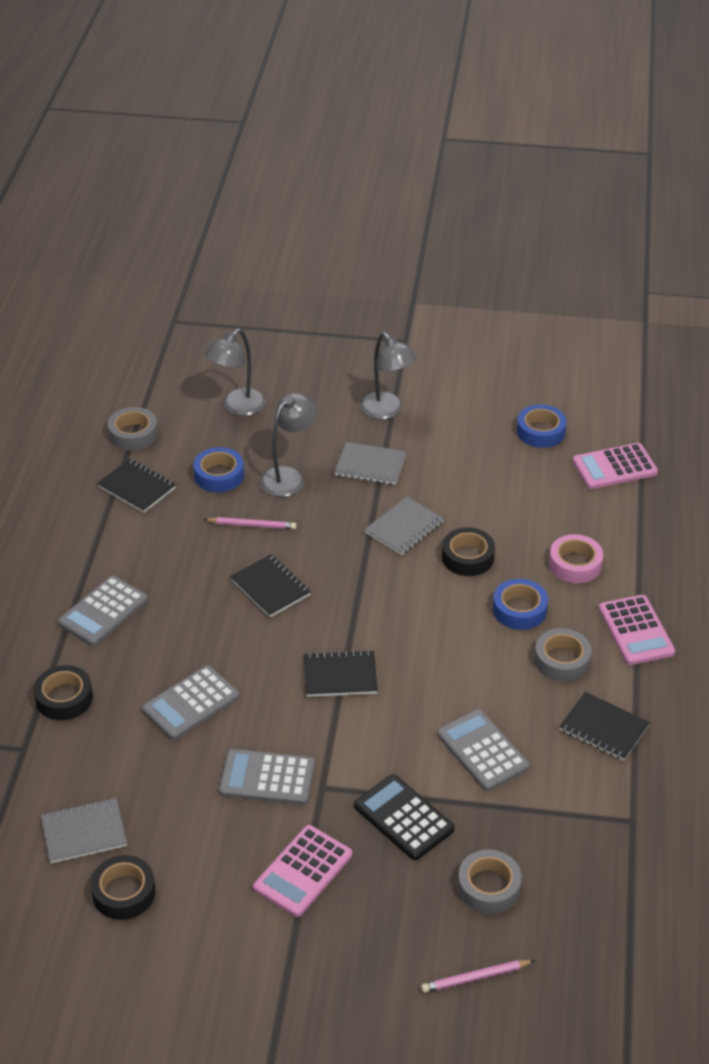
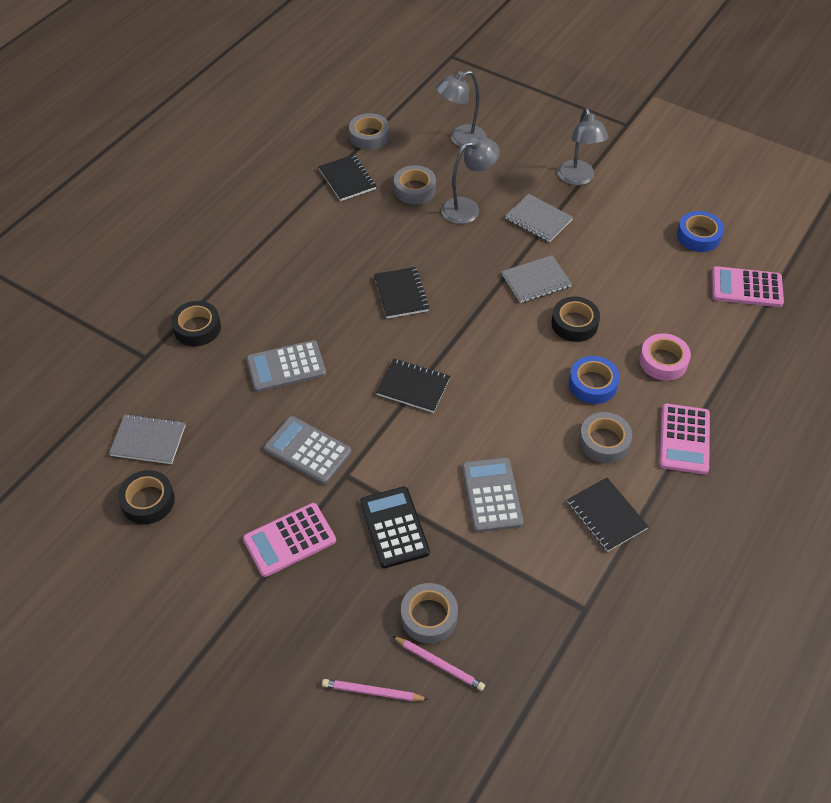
camera: 25 degrees right, 10 degrees up
grey calculator [58,576,148,646] -> none
blue tape [193,447,244,492] -> grey tape [394,165,436,204]
pink pencil [203,517,297,529] -> pink pencil moved to [392,636,485,691]

